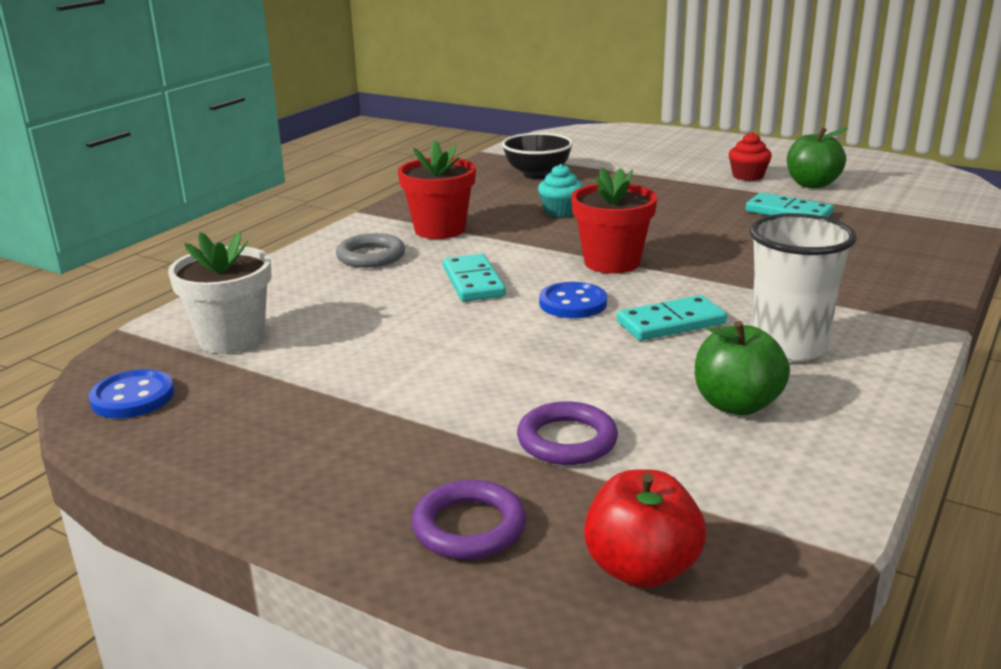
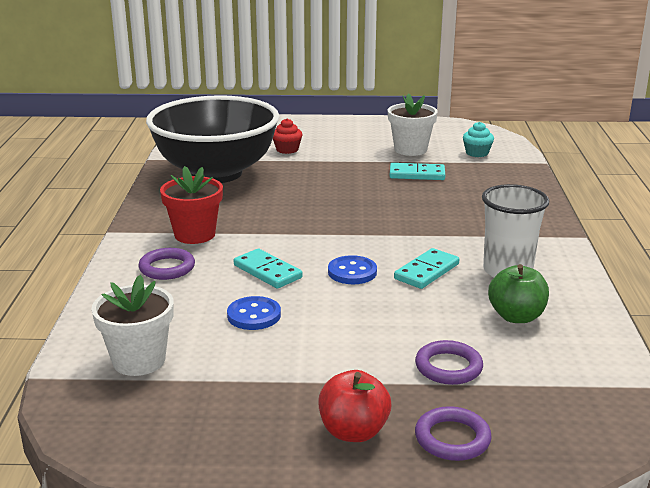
camera: 30 degrees left, 0 degrees up
blue button [89,369,174,418] -> blue button moved to [227,296,281,330]
grey ring [336,233,405,268] -> purple ring [138,248,195,280]
black bowl [502,133,573,179] -> black bowl [146,95,279,183], size x2.29
turquoise cupcake [538,164,583,217] -> turquoise cupcake moved to [463,122,494,157]
red flower pot [571,167,657,274] -> none
red apple [584,470,706,589] -> red apple moved to [318,370,391,442]
red cupcake [729,132,772,181] -> red cupcake moved to [273,118,303,154]
green apple [787,128,848,189] -> white flower pot [388,93,438,156]

